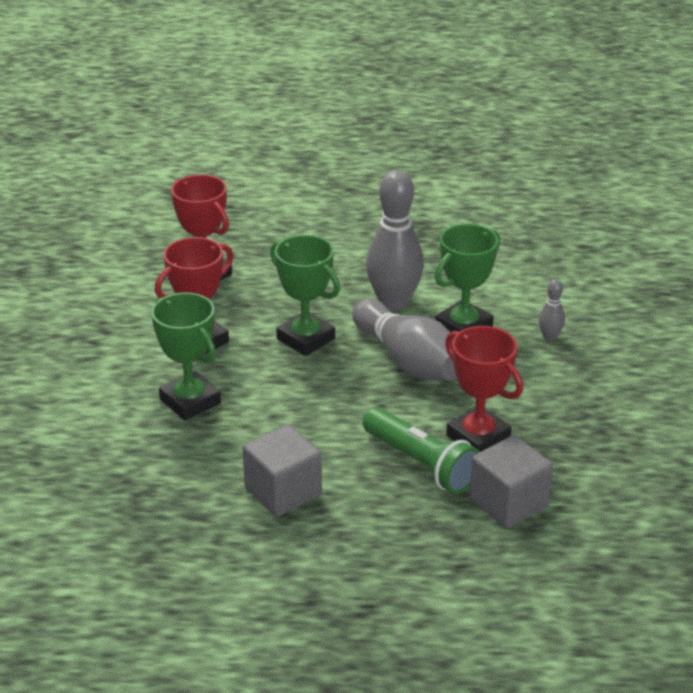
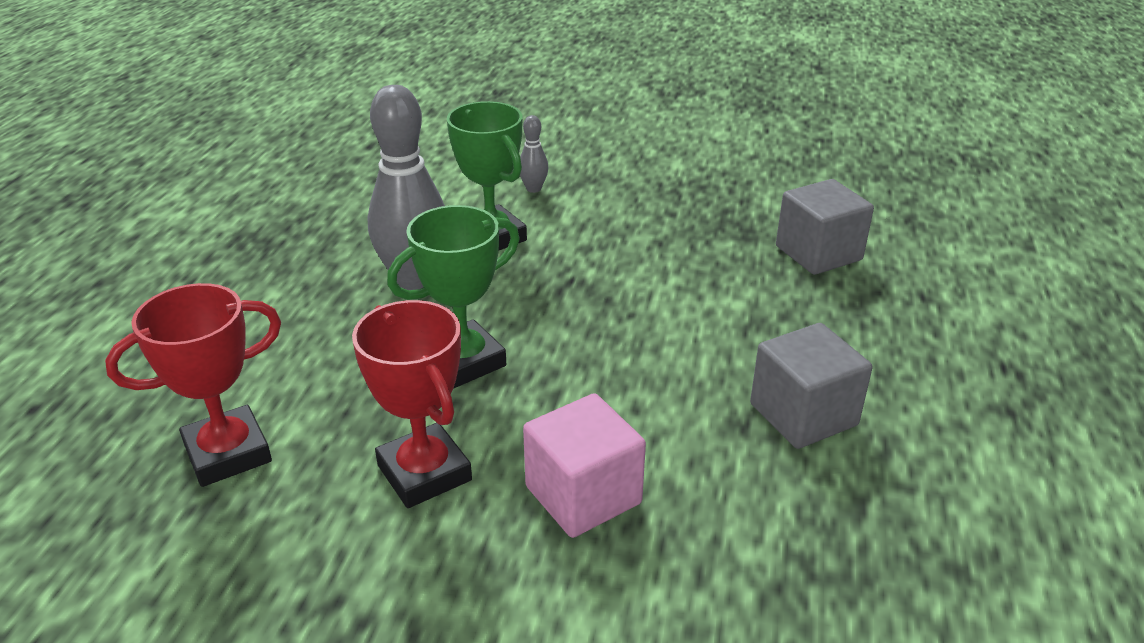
camera: 80 degrees left, 0 degrees up
green trophy [151,292,221,420] -> pink cube [523,393,646,538]
grey bowling pin [352,299,457,381] -> none
green flashlight [362,407,480,494] -> none
red trophy [445,326,523,452] -> none

